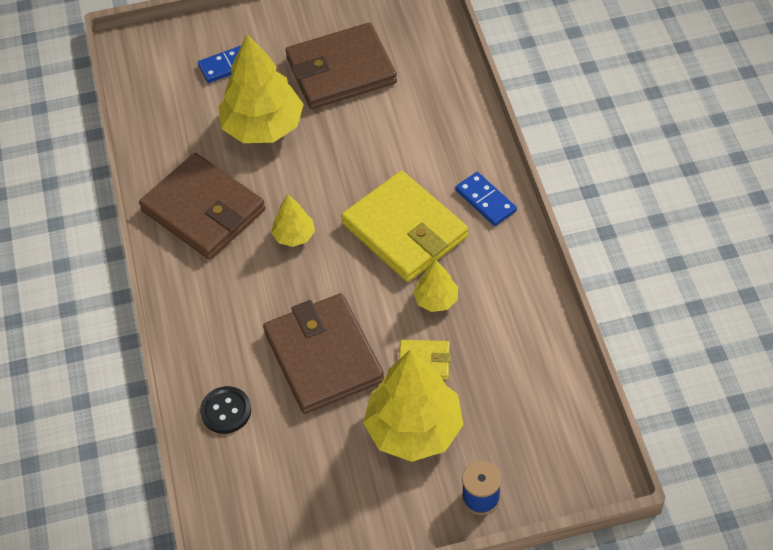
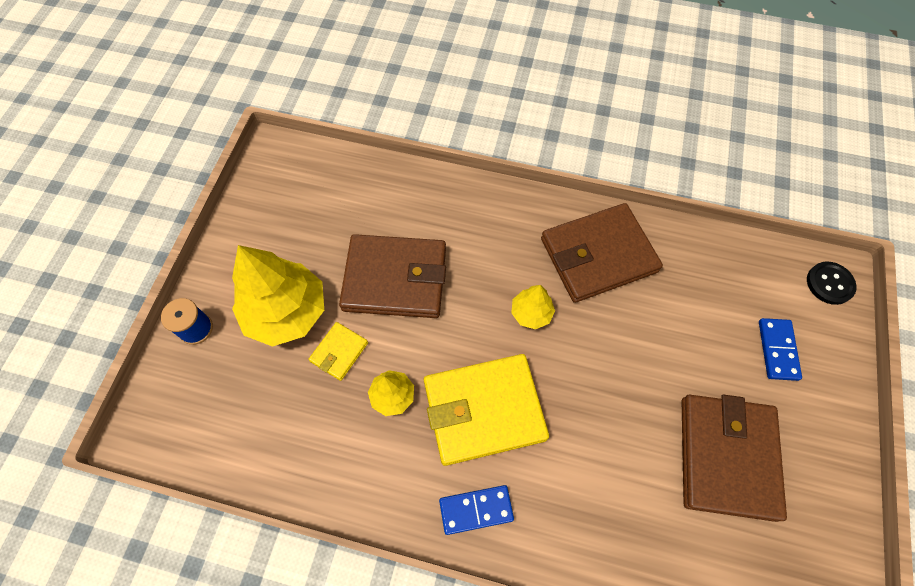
camera: 115 degrees right, 10 degrees up
black button [200,386,251,434] -> black button moved to [807,262,856,305]
yellow tree [218,34,304,143] -> none

